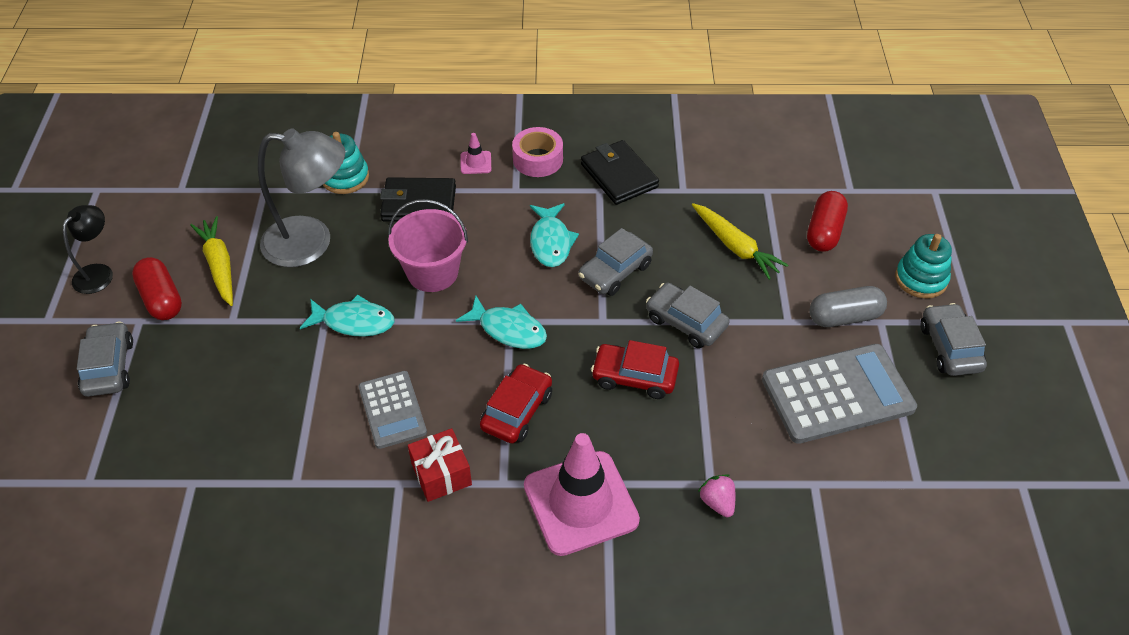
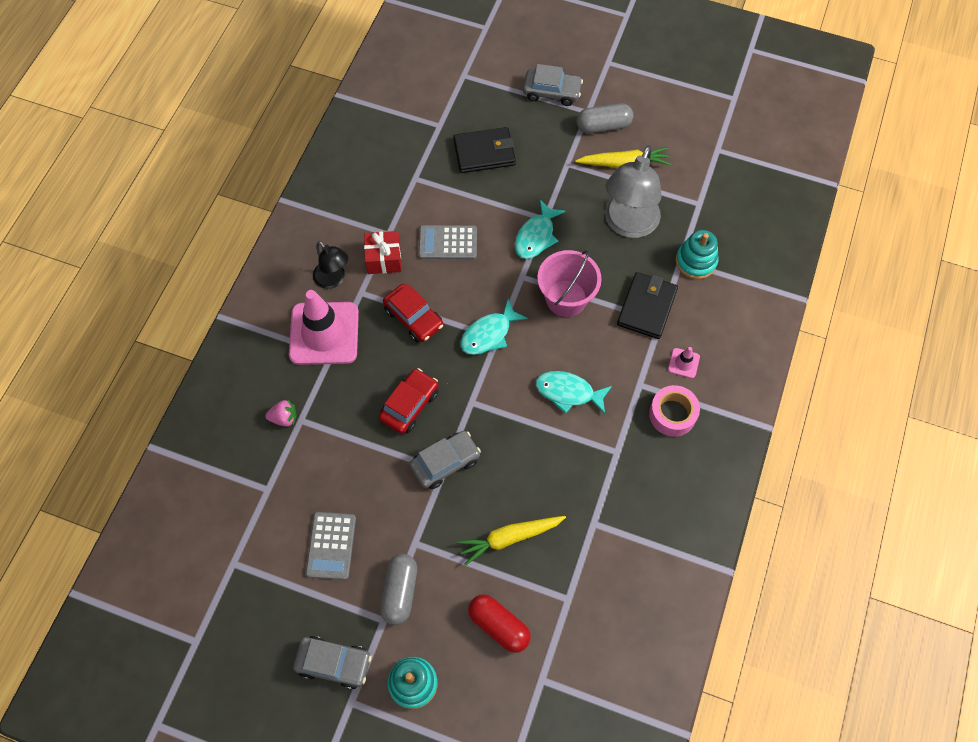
camera: 110 degrees right, 15 degrees up
black lamp [63,205,113,294] -> black lamp moved to [313,241,348,289]
red capsule [132,257,182,320] -> grey capsule [577,103,633,133]
grey car [579,228,653,296] -> none
black wallet [581,140,659,205] -> black wallet moved to [453,127,516,173]
grey calculator [762,344,917,444] -> grey calculator [306,512,356,580], size x0.60

